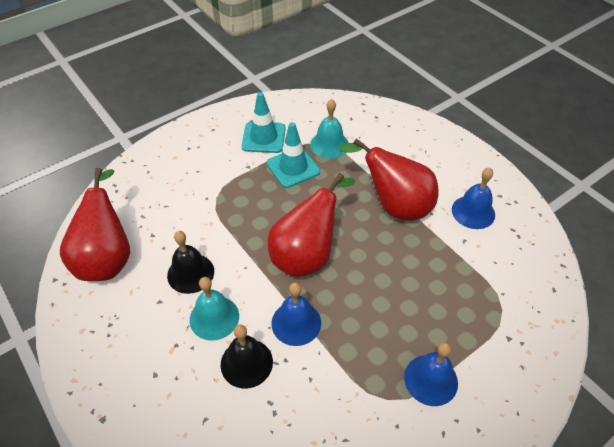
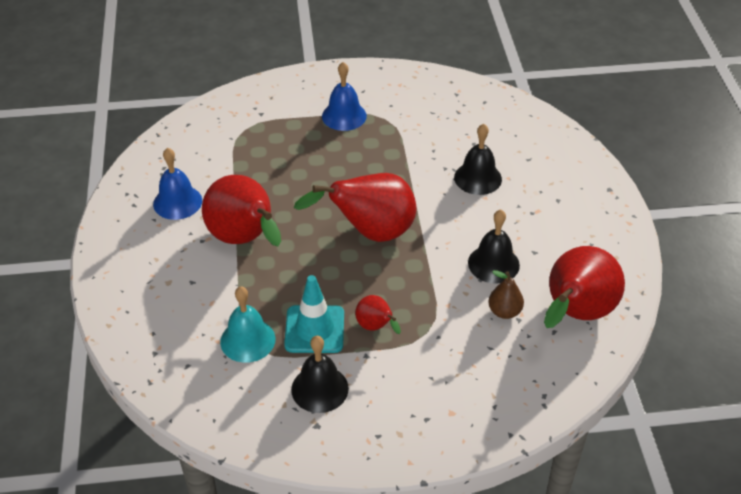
camera: 150 degrees left, 5 degrees down
turquoise bell [190,277,239,340] -> none
turquoise traffic cone [242,92,286,153] -> black bell [291,336,349,413]
blue bell [271,282,321,346] -> none
none -> red pear [355,295,401,334]
none -> brown pear [488,270,524,319]

